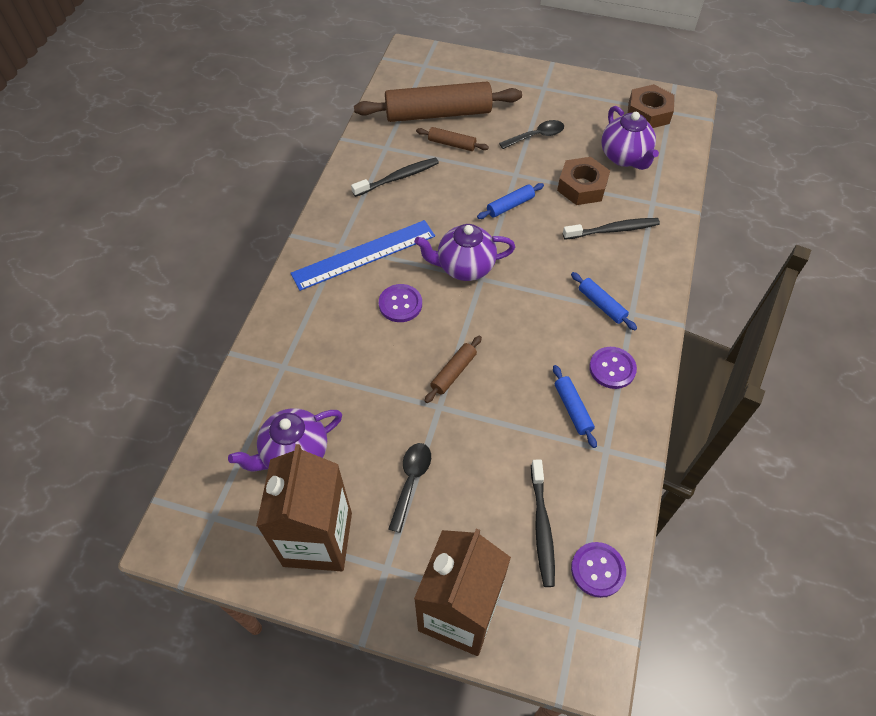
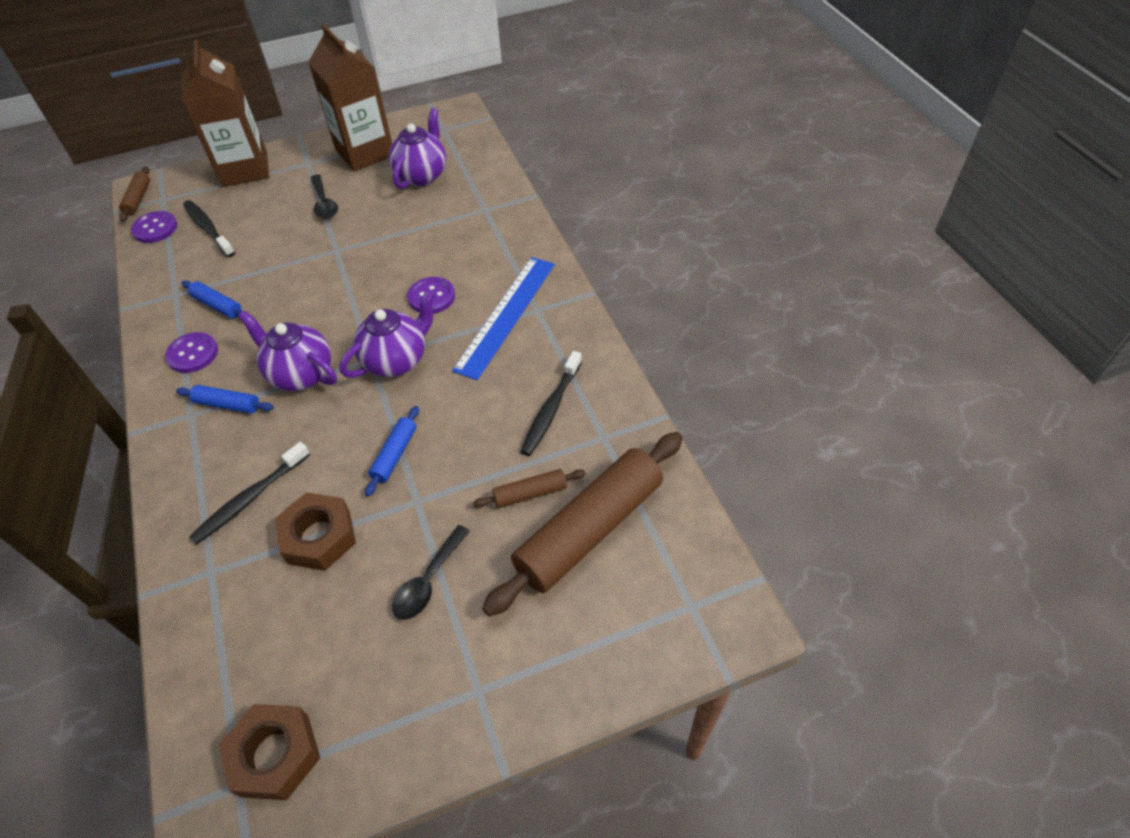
camera: 145 degrees right, 5 degrees down
brown rolling pin [425,336,482,403] -> brown rolling pin moved to [119,167,150,222]
purple teapot [601,106,659,170] -> purple teapot moved to [238,311,337,391]

